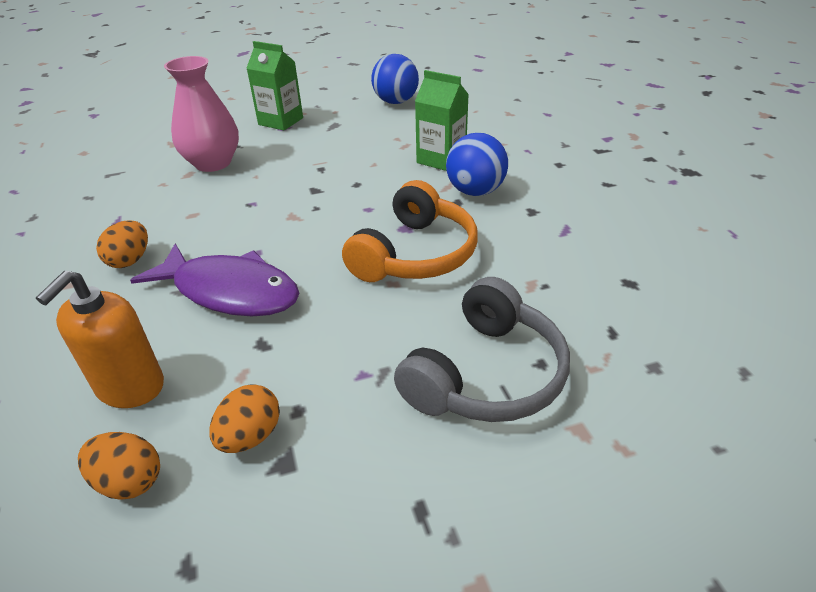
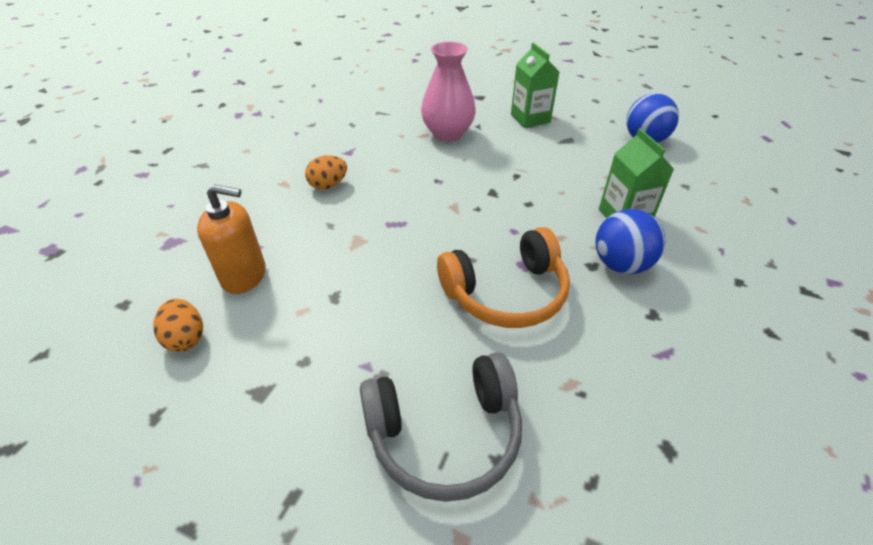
camera: 40 degrees right, 5 degrees up
orange soap dispenser [36,271,164,408] -> orange soap dispenser turned 150 degrees counterclockwise [197,184,266,294]
purple fish [130,244,300,317] -> none
orange egg [209,384,280,453] -> none

